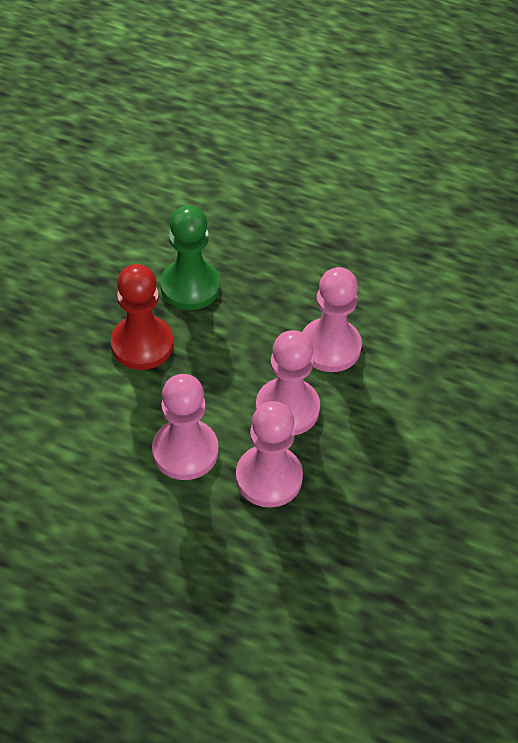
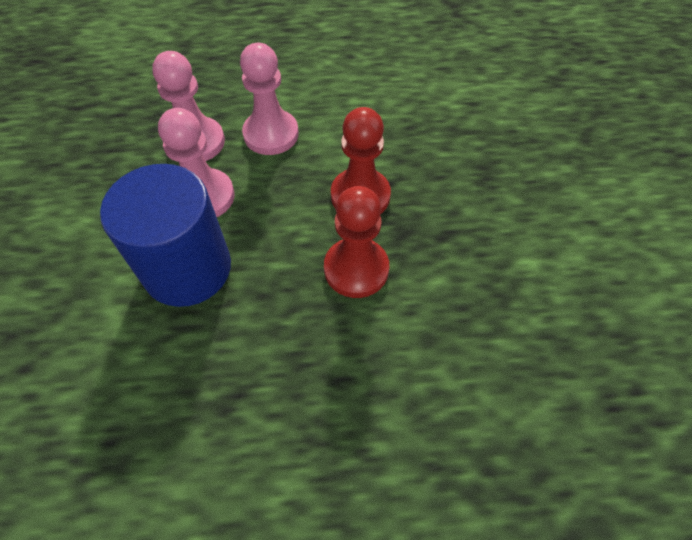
camera: 155 degrees right, 5 degrees up
green pawn [160,205,220,310] -> red pawn [324,186,389,298]
pink pawn [302,267,362,372] -> blue cylinder [100,164,231,307]

